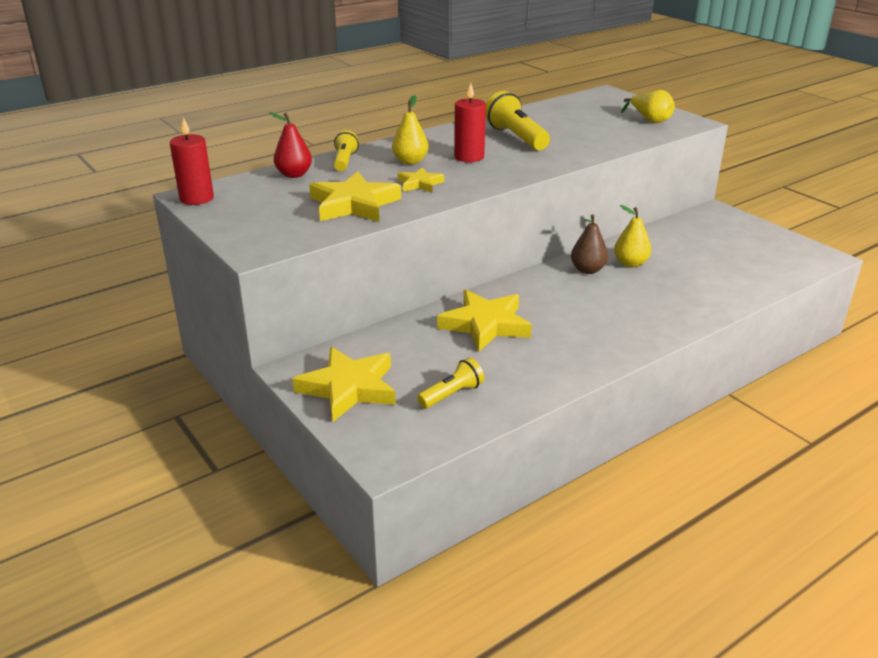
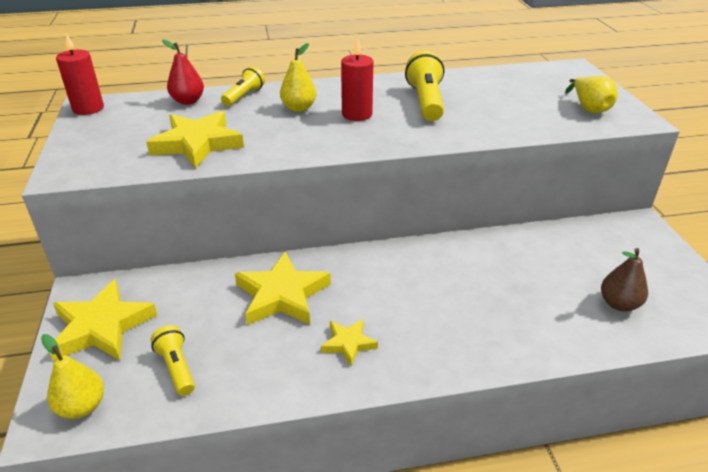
camera: 25 degrees right, 5 degrees up
yellow star [398,167,444,193] -> yellow star moved to [321,319,378,366]
yellow flashlight [417,358,484,408] -> yellow flashlight turned 105 degrees counterclockwise [151,325,195,396]
brown pear [571,214,608,274] -> brown pear moved to [601,248,648,312]
yellow pear [614,205,651,267] -> yellow pear moved to [41,334,104,419]

